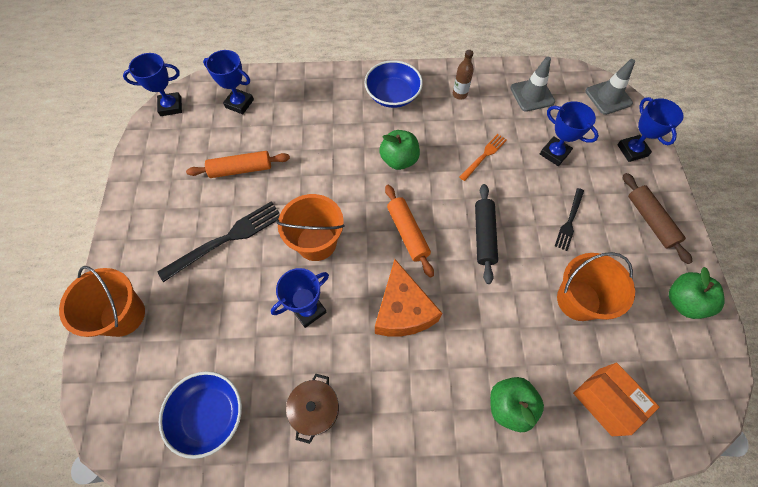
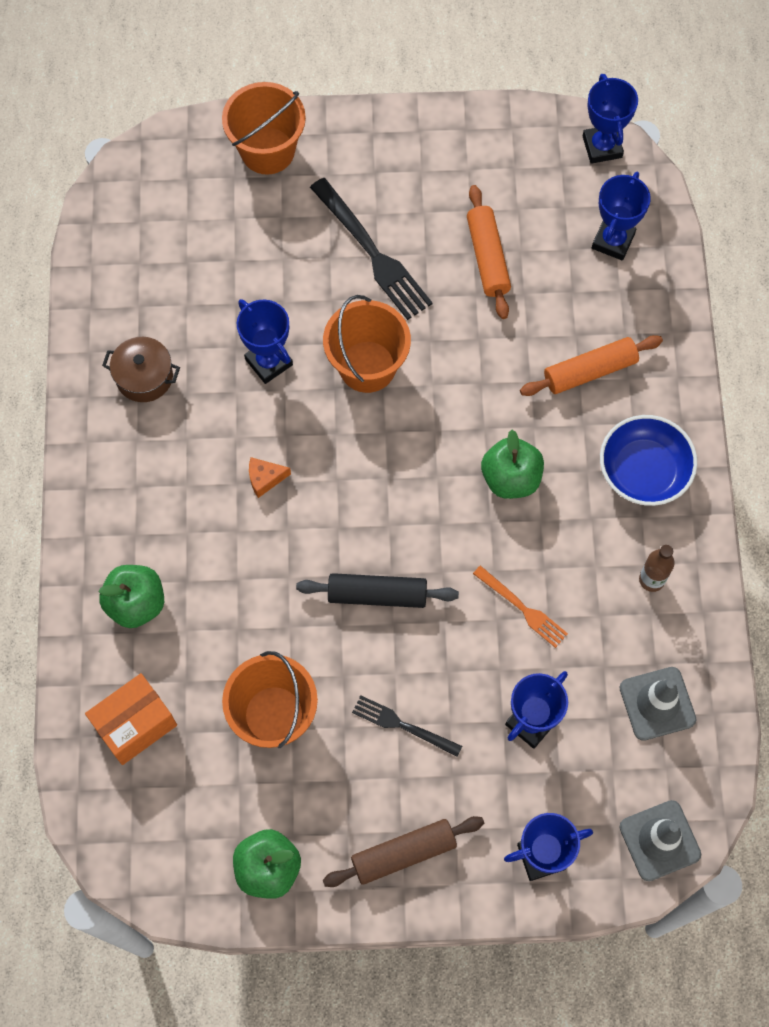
camera: 90 degrees right, 5 degrees up
blue bowl [159,371,242,459] -> none
orange cheese [375,259,442,336] -> orange cheese [249,457,291,498], size x0.43
orange rolling pin [385,185,434,277] -> orange rolling pin moved to [520,335,663,396]

